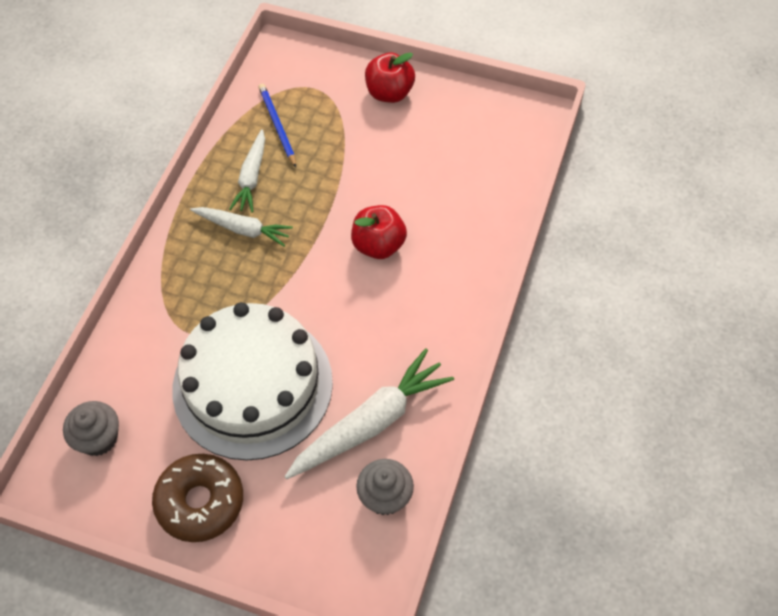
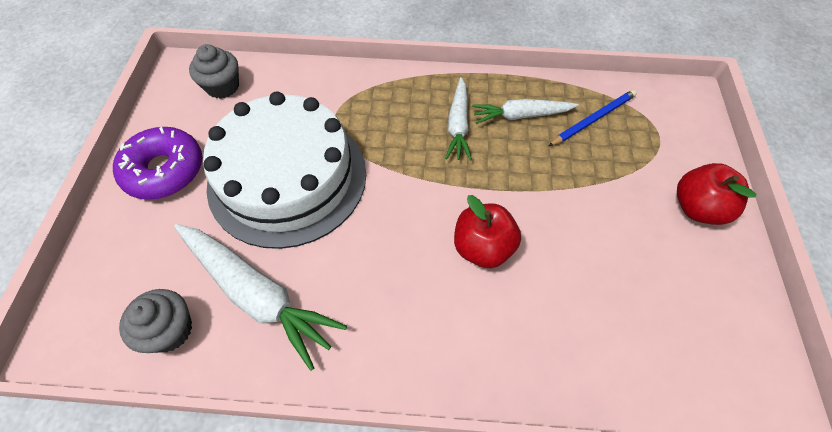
camera: 75 degrees right, 0 degrees up
brown donut [152,454,243,542] -> purple donut [113,127,202,200]

